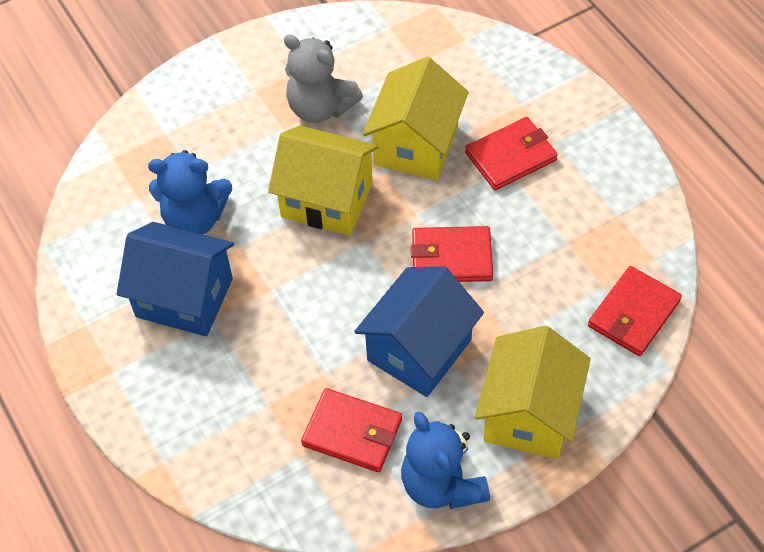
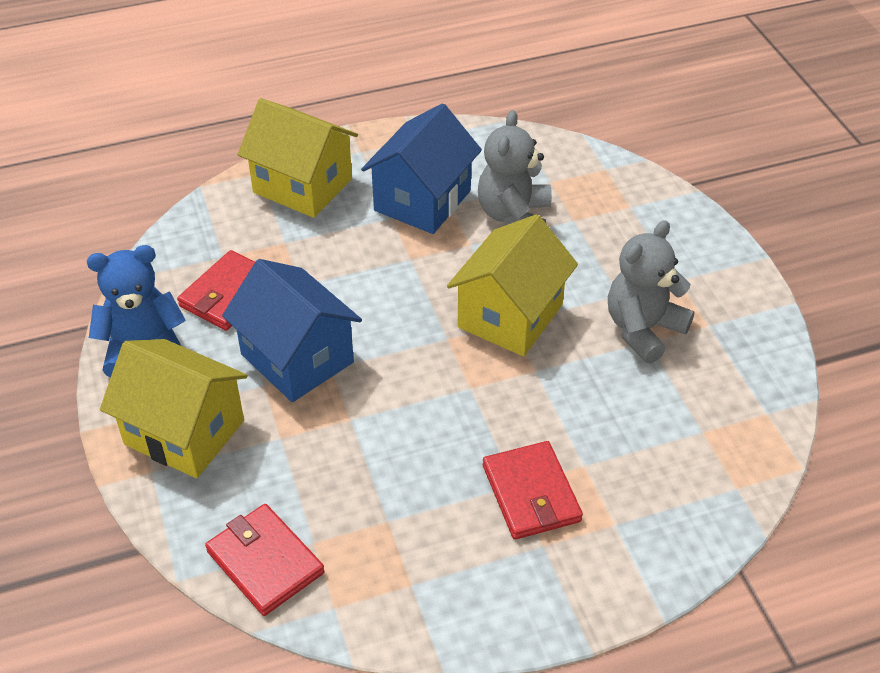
camera: 100 degrees right, 10 degrees down
blue teddy bear [148,150,232,234] -> grey teddy bear [478,110,552,226]
yellow house [362,57,469,180] -> yellow house moved to [238,98,358,218]
red wallet [411,226,493,282] -> none

